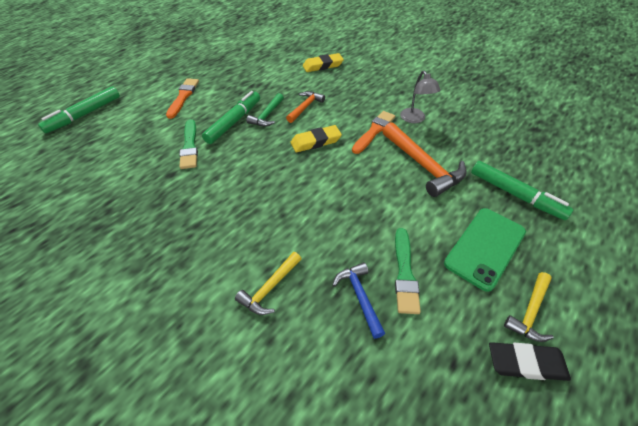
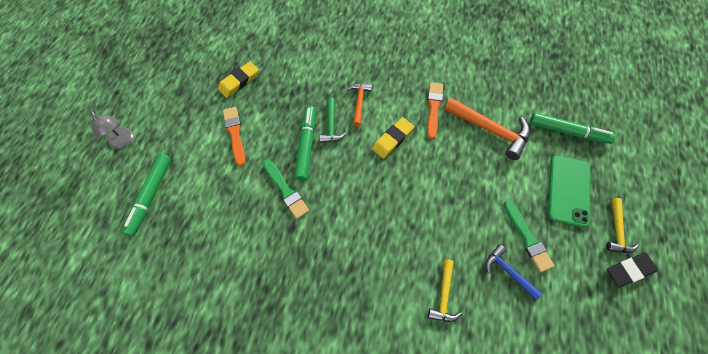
camera: 25 degrees left, 15 degrees up
yellow eraser [303,53,344,72] -> yellow eraser moved to [218,62,259,98]
grey lamp [400,71,441,123] -> grey lamp moved to [90,110,133,149]

